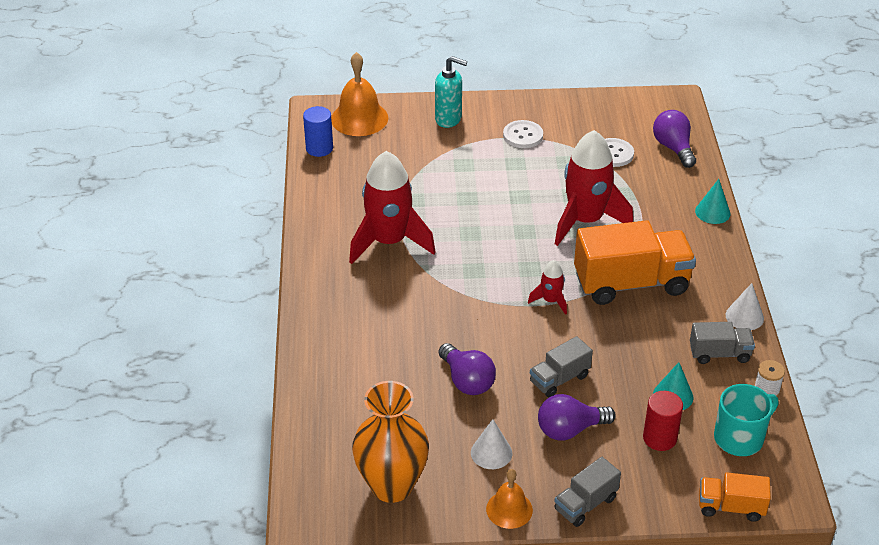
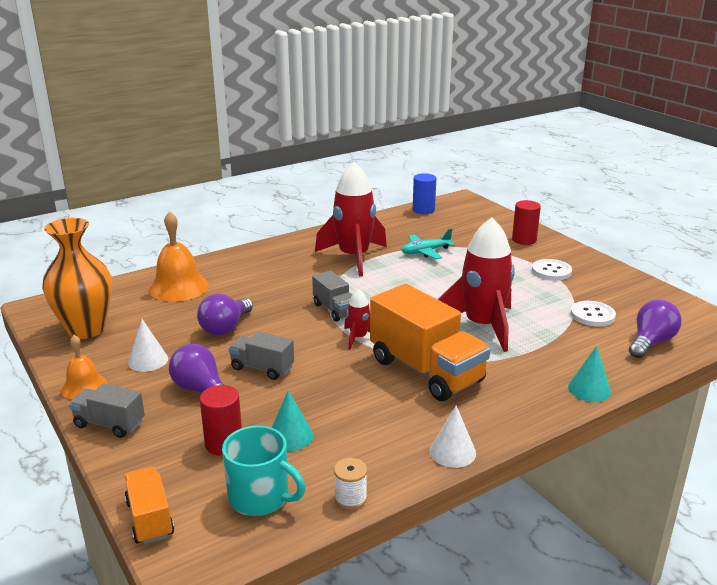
camera: 60 degrees right, 15 degrees down
orange bell [331,52,388,136] -> orange bell moved to [149,211,209,302]
turquoise soap dispenser [435,56,467,128] -> red cylinder [512,200,541,245]
grey truck [690,322,755,364] -> grey truck moved to [312,271,352,322]
none -> turquoise plane [402,228,455,259]

